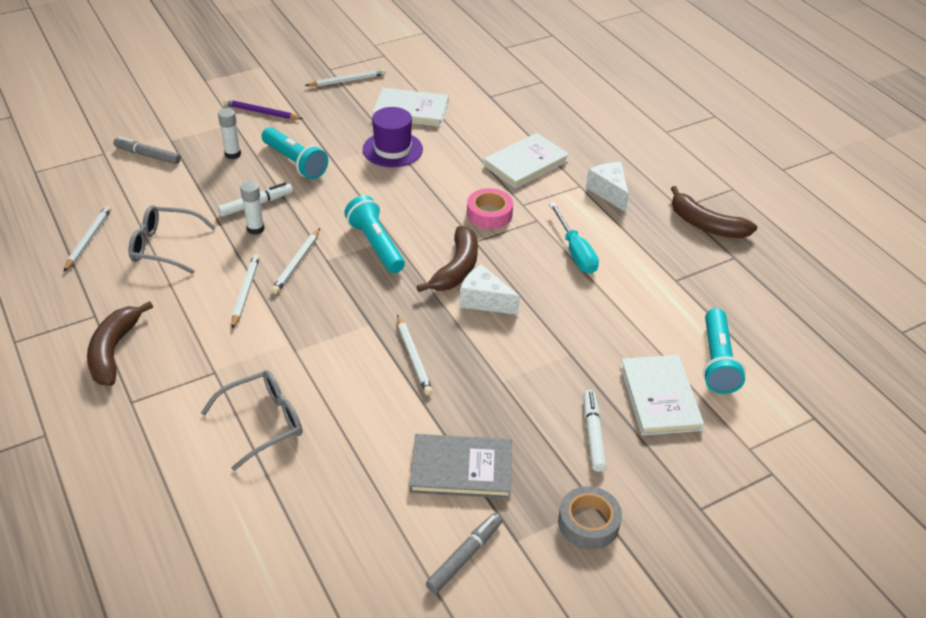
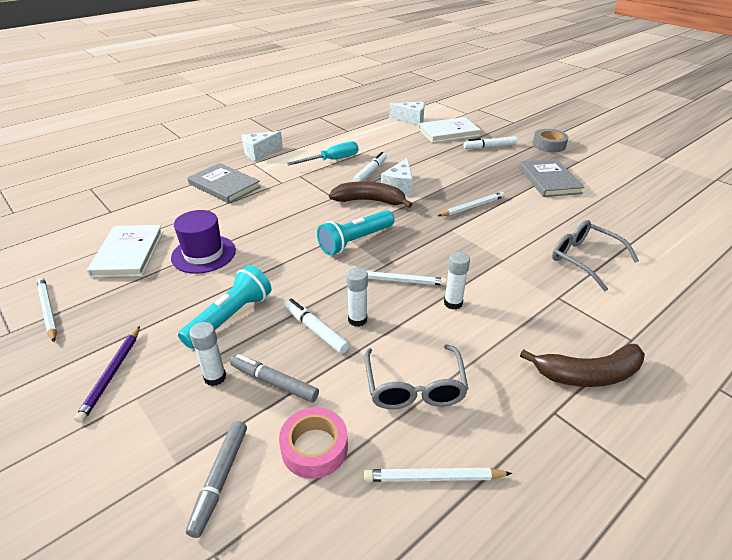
camera: 100 degrees left, 5 degrees down
white pencil [232,254,260,329] -> white glue stick [444,252,470,310]
grey marker [426,513,503,594] -> grey marker moved to [230,354,319,402]
pink tape [467,188,513,229] -> pink tape moved to [279,407,348,479]
white book [483,133,569,188] -> grey book [187,163,261,203]
brown banana [671,186,757,238] -> none
turquoise flashlight [703,308,746,394] -> white cheese [389,101,425,126]
none -> white marker [353,152,387,182]

